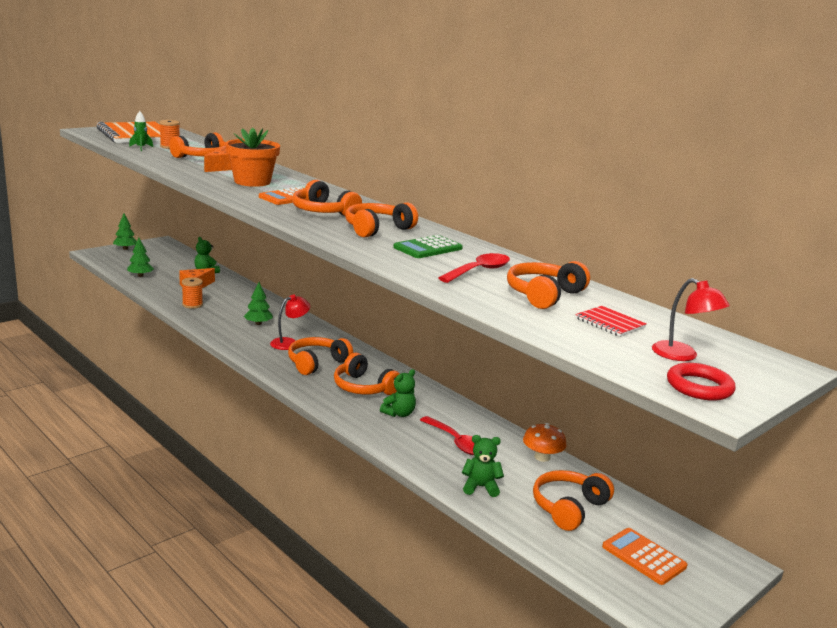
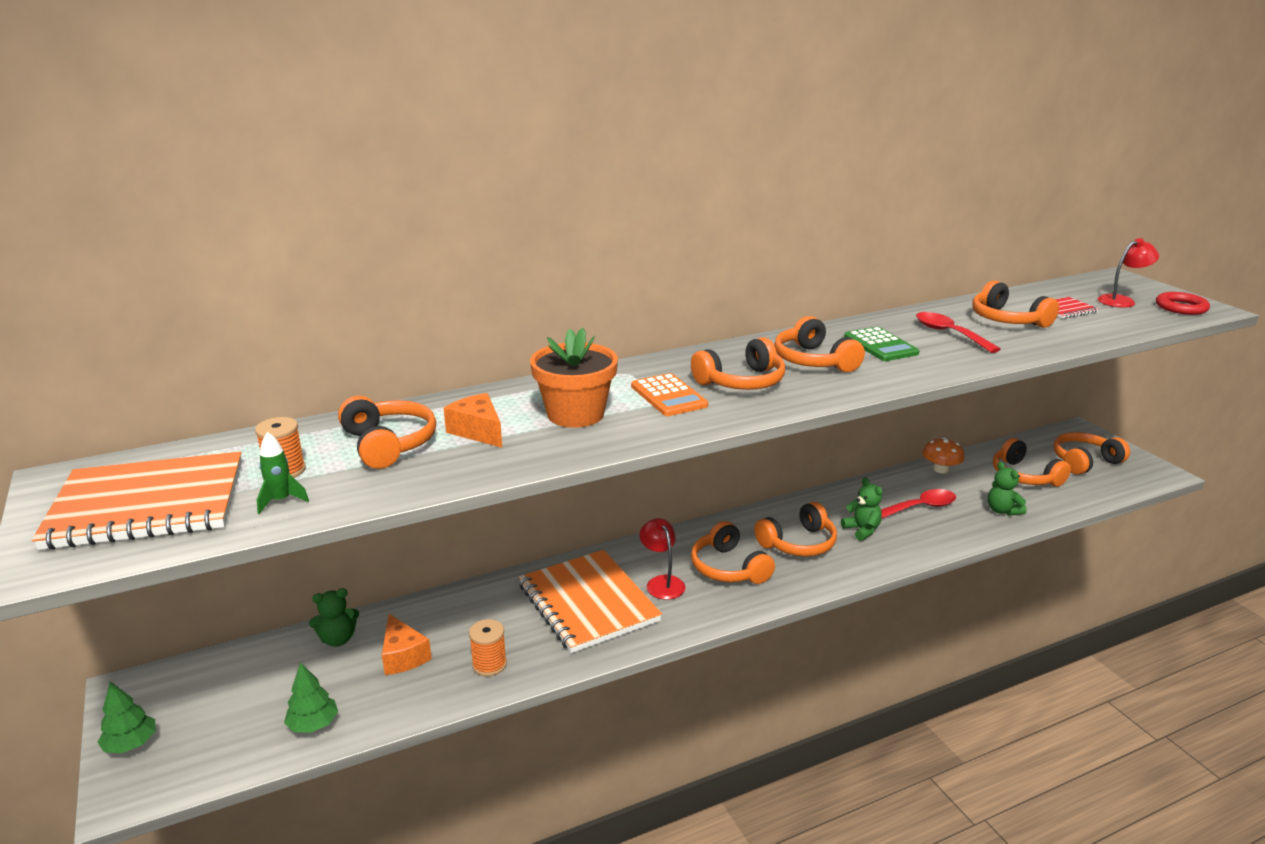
camera: 70 degrees left, 5 degrees up
green tree [244,282,273,325] -> orange notebook [519,550,662,653]
green teddy bear [462,435,504,497] -> green teddy bear turned 45 degrees counterclockwise [988,462,1027,516]
orange calculator [602,528,687,585] -> orange headphones [1053,432,1130,475]

